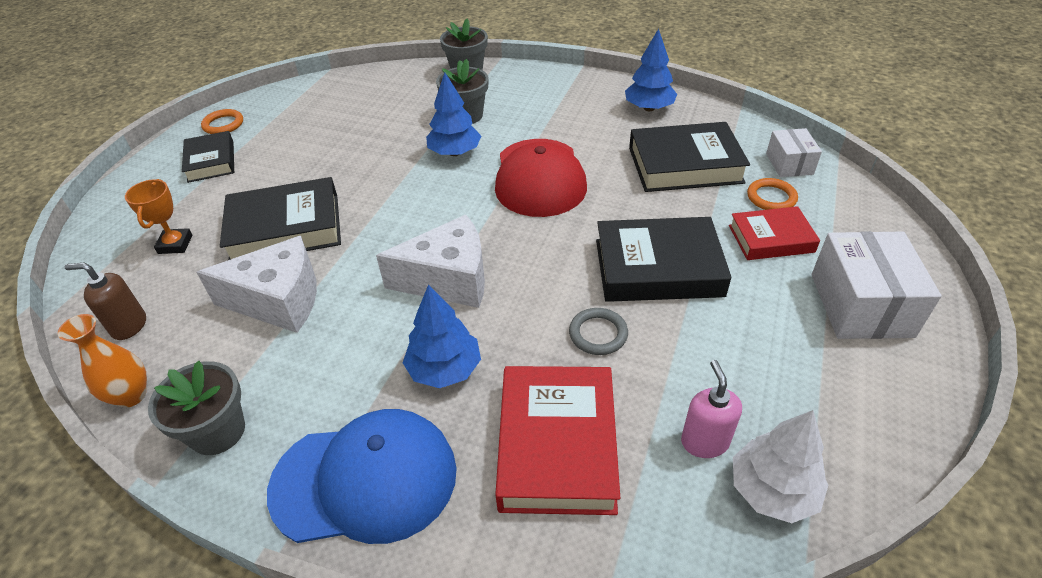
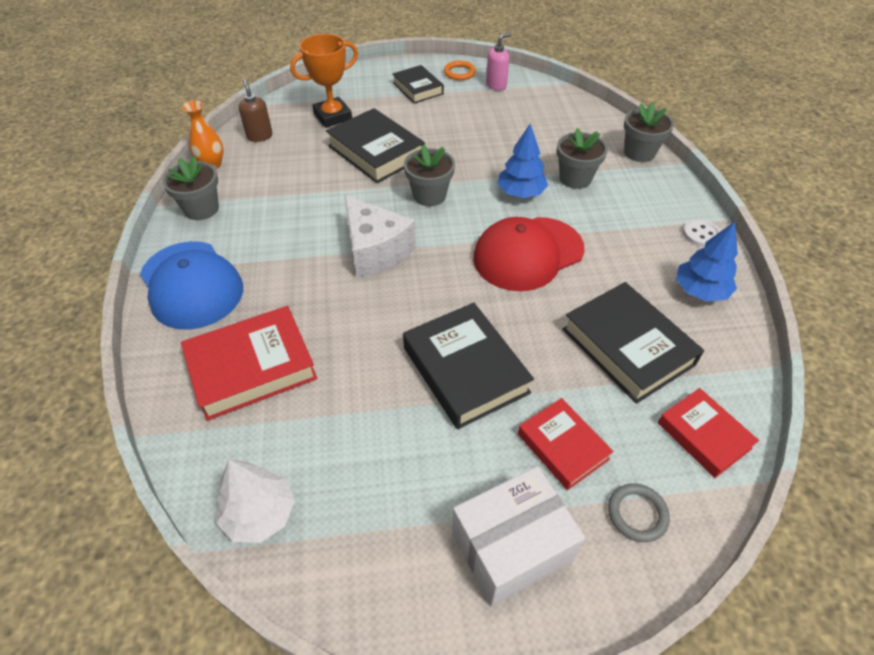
camera: 60 degrees right, 5 degrees up
orange trophy [125,179,193,254] -> orange trophy [290,34,358,128], size x1.58
black book [182,131,234,183] -> black book turned 75 degrees counterclockwise [392,65,444,104]
white cheese [196,236,317,333] -> none
blue tree [402,285,481,388] -> none
grey ring [569,308,628,355] -> grey ring moved to [608,483,670,542]
pink soap dispenser [681,360,742,458] -> pink soap dispenser moved to [486,33,511,91]
orange ring [747,178,798,210] -> none
white box [766,128,822,177] -> red book [658,388,759,478]
none -> grey flower pot [404,145,455,206]
none -> white button [683,219,721,247]

